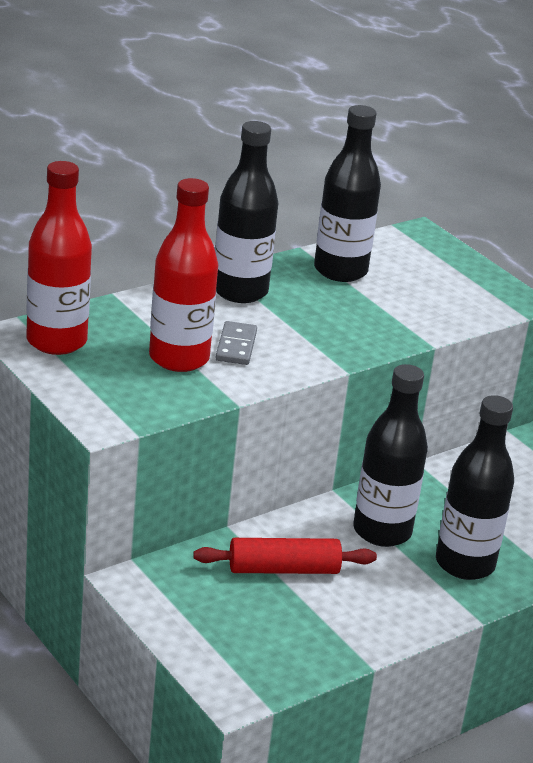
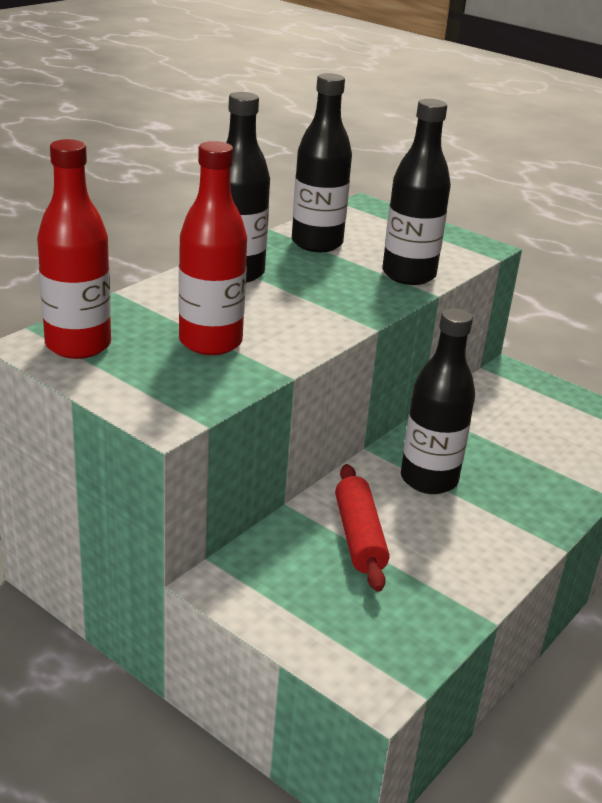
camera: 15 degrees left, 0 degrees up
red rolling pin [194,538,377,574] -> red rolling pin turned 75 degrees counterclockwise [335,464,389,592]
grey domino [216,321,257,365] -> none
black bottle [436,395,514,580] -> black bottle moved to [382,99,451,285]

